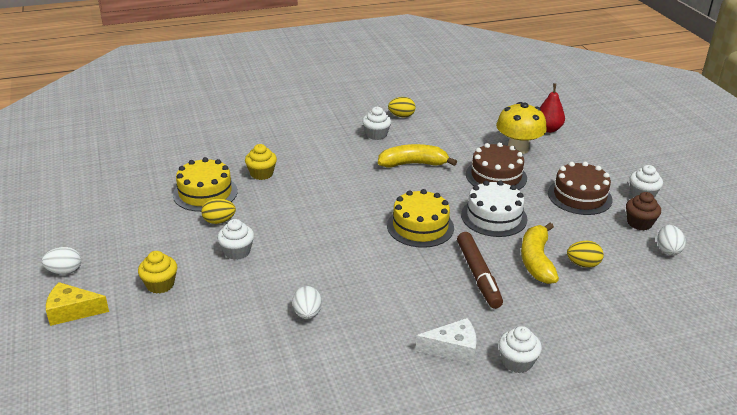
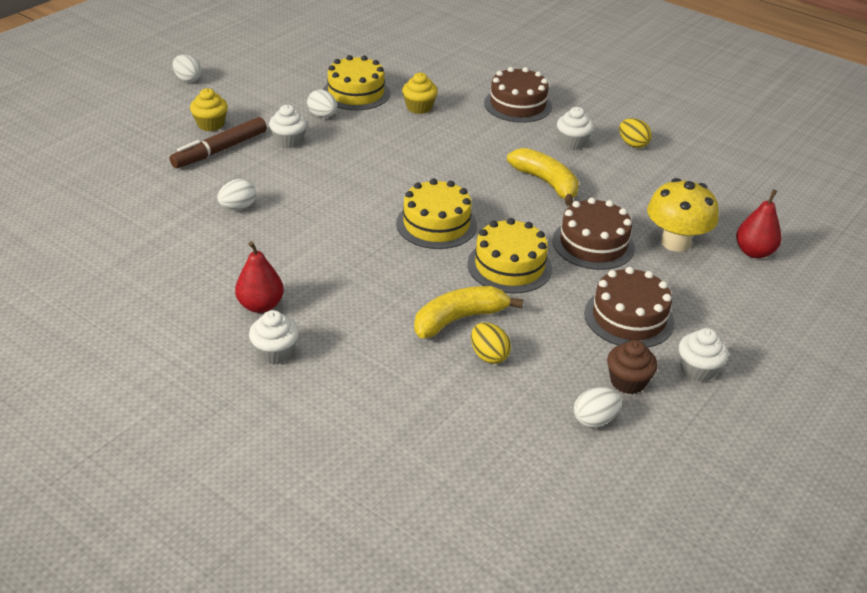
camera: 55 degrees right, 5 degrees up
yellow cheese [46,282,109,326] -> none
yellow egg [201,198,236,224] -> white egg [307,90,337,118]
white cheese [415,318,477,364] -> red pear [235,241,284,313]
brown marker [457,232,503,309] -> brown marker moved to [170,117,267,168]
white cake [461,181,527,237] -> yellow cake [467,218,552,293]
none -> brown cake [484,67,552,123]

